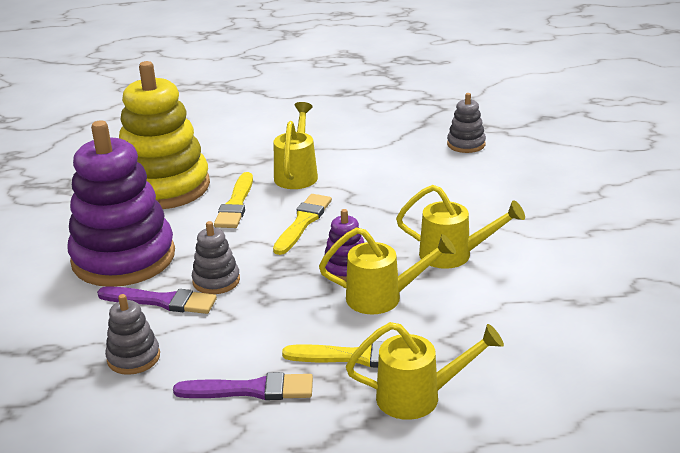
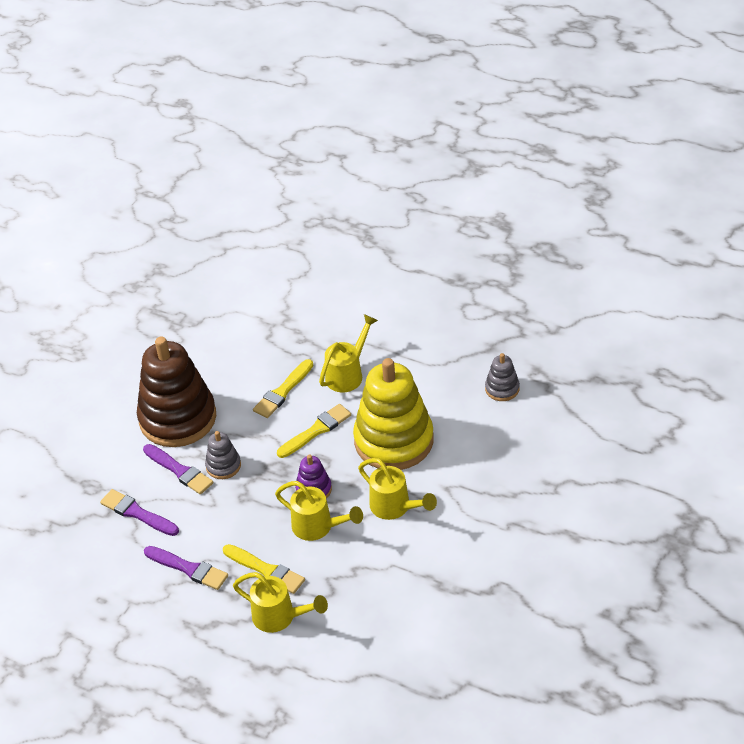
camera: 30 degrees right, 15 degrees up
purple stacking toy [67,120,175,287] -> brown stacking toy [137,337,216,447]
grey stacking toy [105,294,160,375] -> purple brush [100,489,179,536]
yellow stacking toy [119,61,210,209] -> yellow stacking toy moved to [353,358,434,470]

